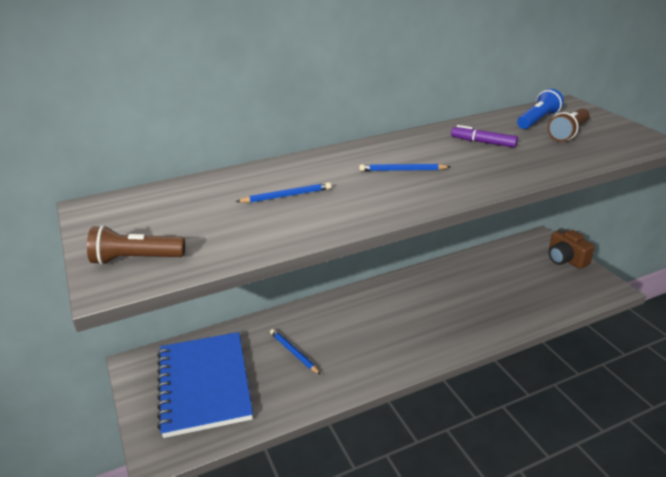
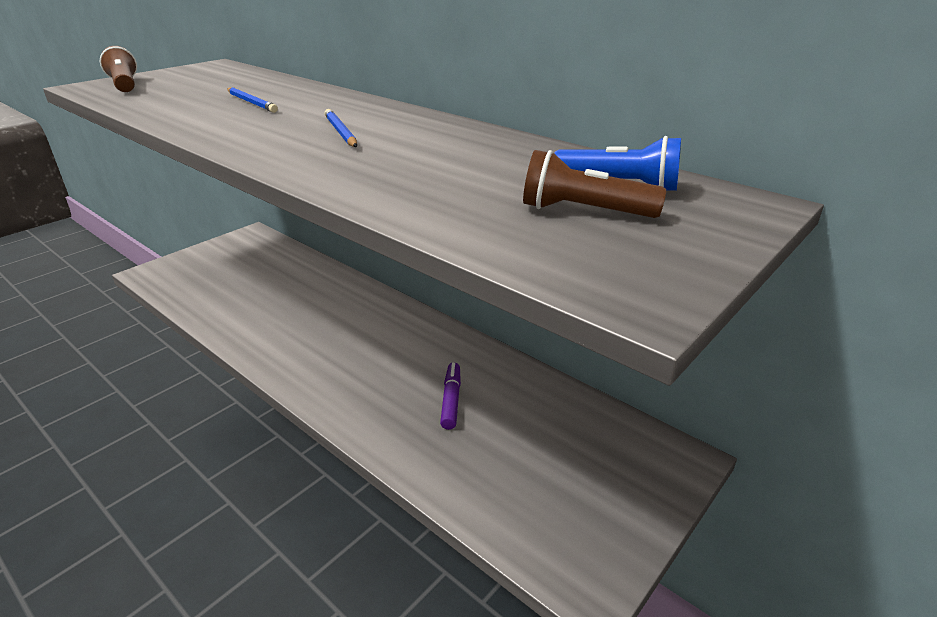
camera: 65 degrees right, 0 degrees up
blue notebook [157,332,253,438] -> none
blue pencil [270,329,321,375] -> none
purple marker [451,125,518,148] -> purple marker moved to [440,363,461,430]
brown camera [549,228,595,269] -> none

